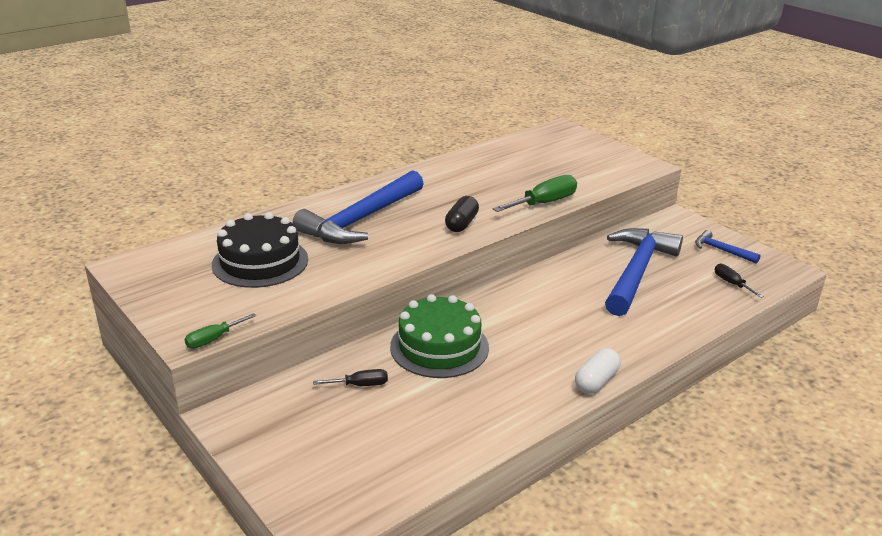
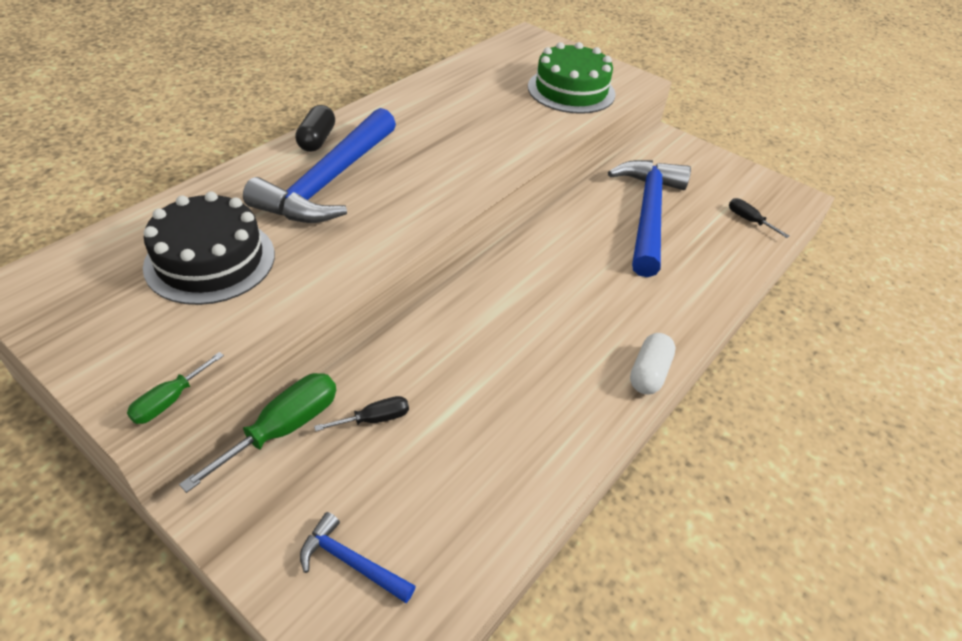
camera: 15 degrees left, 15 degrees up
green cake [390,294,489,378] -> green cake moved to [528,42,615,114]
black capsule [445,196,479,232] -> black capsule moved to [295,105,335,152]
green screwdriver [492,175,577,212] -> green screwdriver moved to [179,373,336,493]
blue hammer [695,230,761,264] -> blue hammer moved to [300,512,416,603]

